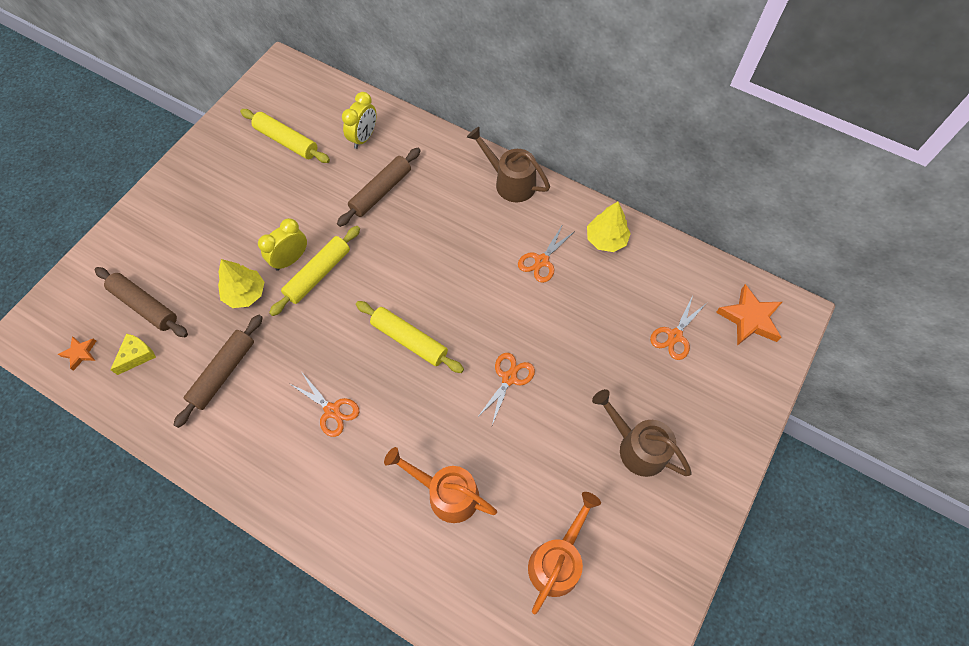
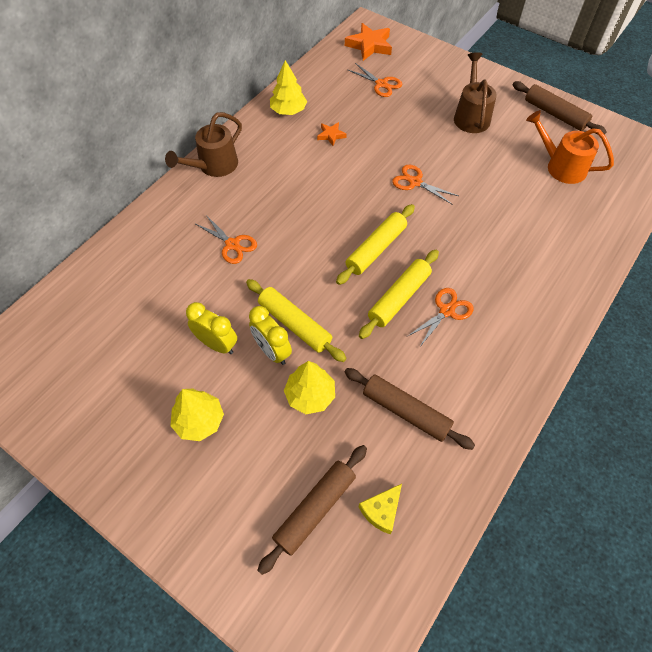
camera: 85 degrees left, 5 degrees down
orange star [58,336,96,371] -> orange star moved to [317,122,347,146]
yellow cheese [110,334,156,375] -> yellow cheese turned 90 degrees counterclockwise [359,484,402,534]
yellow rolling pin [240,109,330,163] -> yellow rolling pin moved to [359,250,439,339]
brown rolling pin [337,148,421,227] -> brown rolling pin moved to [513,81,607,135]
yellow clock [342,92,376,149] -> yellow clock moved to [186,302,237,354]
orange watering can [384,447,497,523] -> none
orange scissors [518,224,575,283] -> orange scissors moved to [196,215,257,264]
brown watering can [592,389,692,477] -> brown watering can turned 135 degrees clockwise [454,52,497,133]
none -> yellow tree [170,389,224,441]

